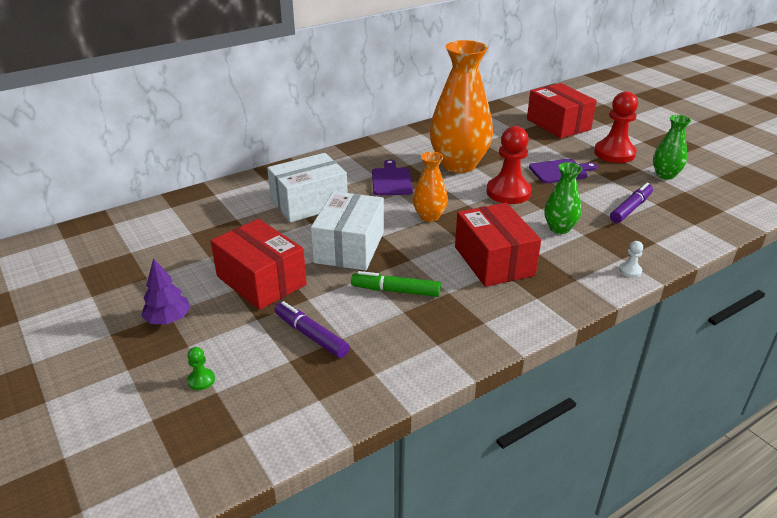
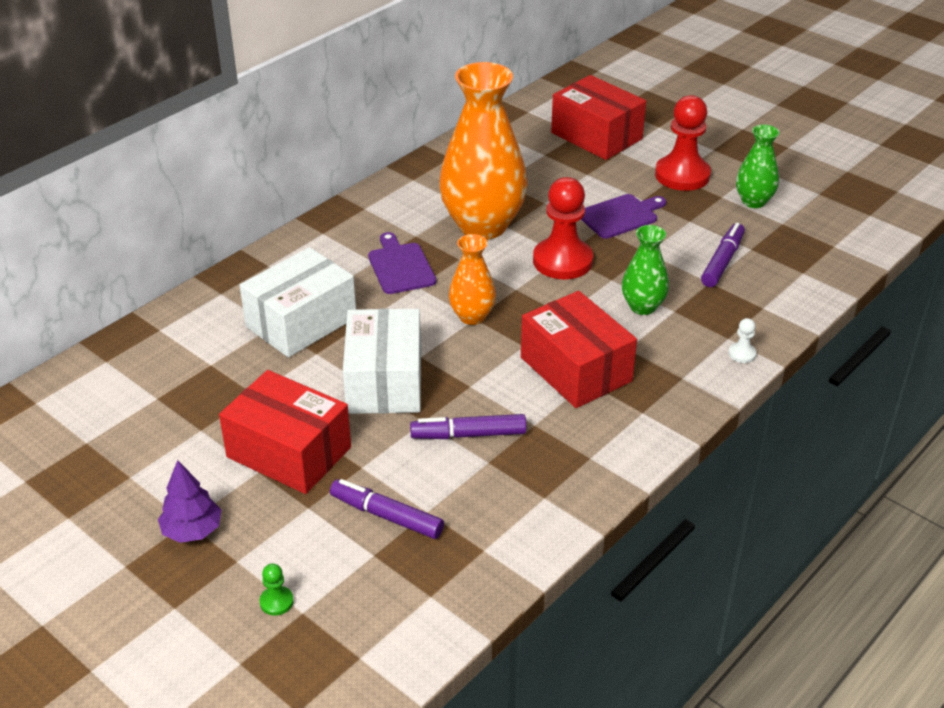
camera: 15 degrees left, 5 degrees up
green marker [351,271,441,297] -> purple marker [410,414,527,439]

